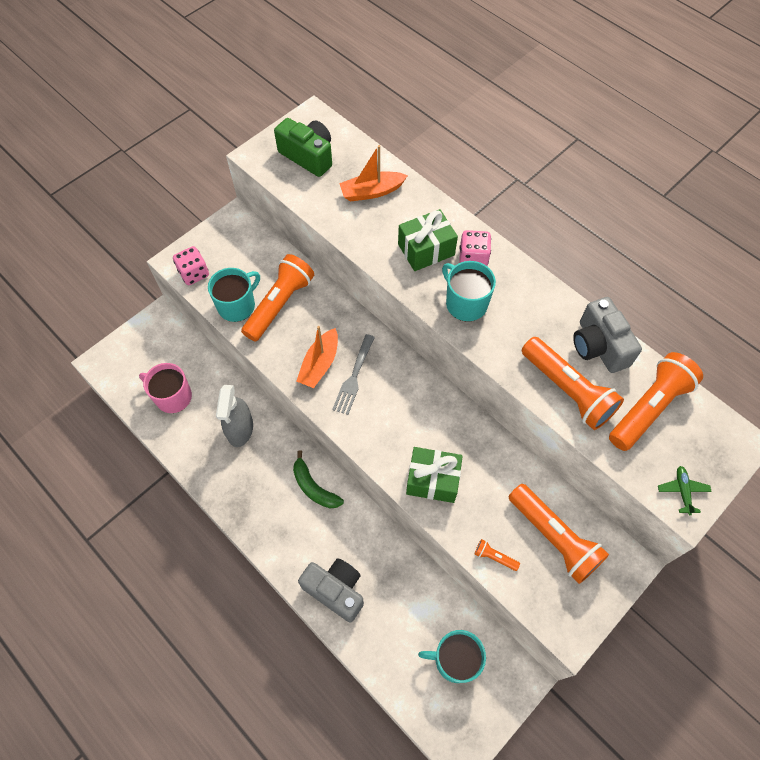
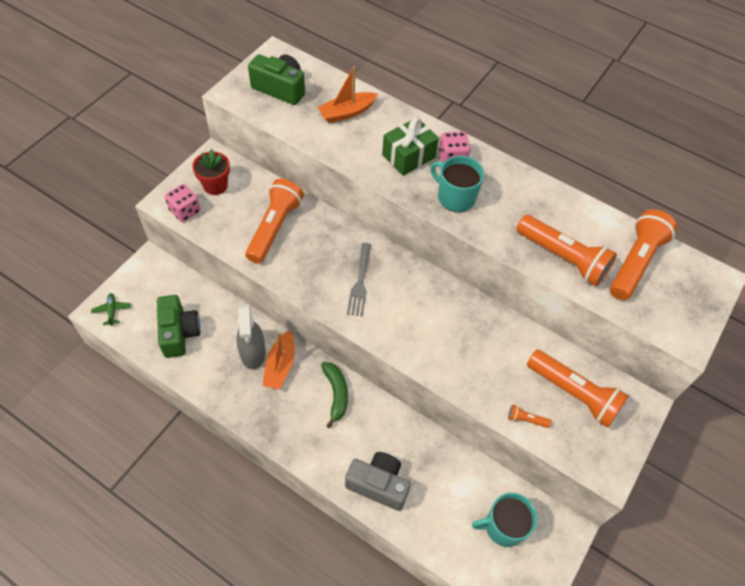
camera: 15 degrees left, 5 degrees down
pink mug [139,363,192,413] -> green camera [157,295,201,358]
turquoise mug [208,268,260,322] -> none
green banana [293,450,344,508] -> green banana turned 135 degrees counterclockwise [321,362,348,428]
orange boat [296,326,338,388] -> orange boat moved to [263,330,295,389]
green gift [406,447,463,503] -> none
grey camera [573,297,642,373] -> none
green plane [658,466,712,515] -> green plane moved to [91,293,131,326]
none -> red flower pot [192,149,230,195]

